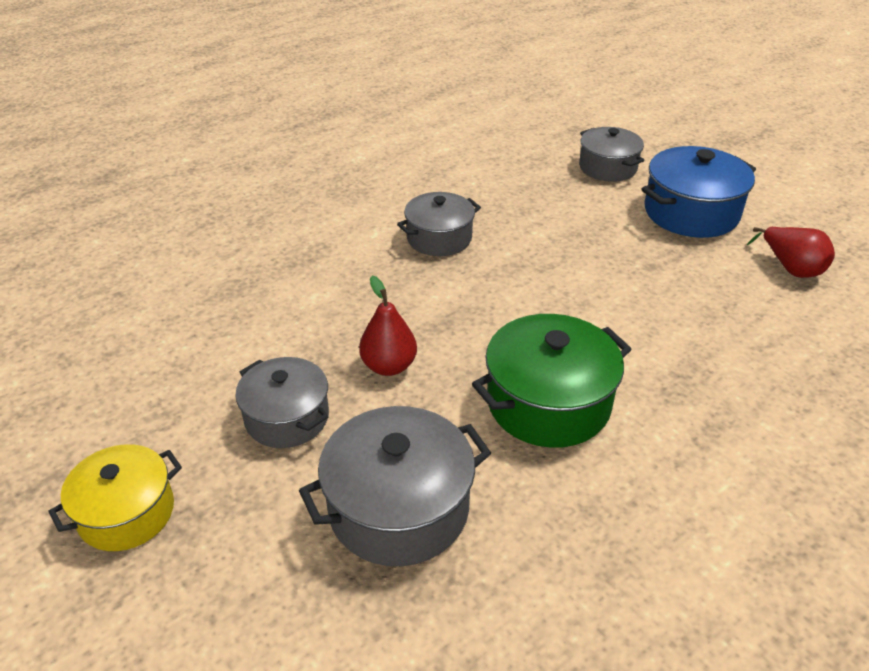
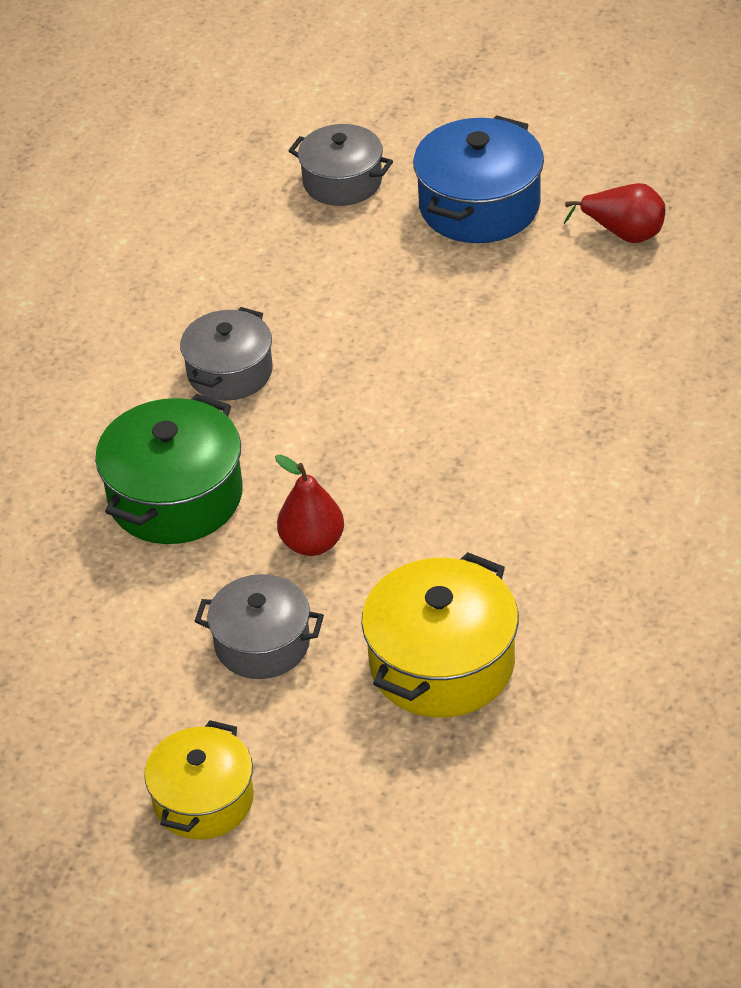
camera: 30 degrees left, 5 degrees up
grey pot [299,406,491,566] -> yellow pot [361,552,519,718]
green pot [472,314,631,448] -> green pot moved to [95,394,243,544]

